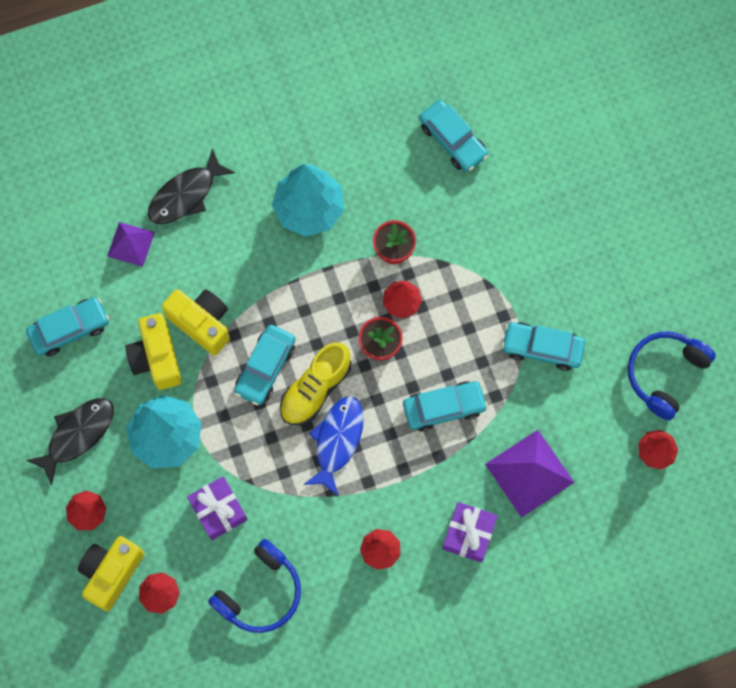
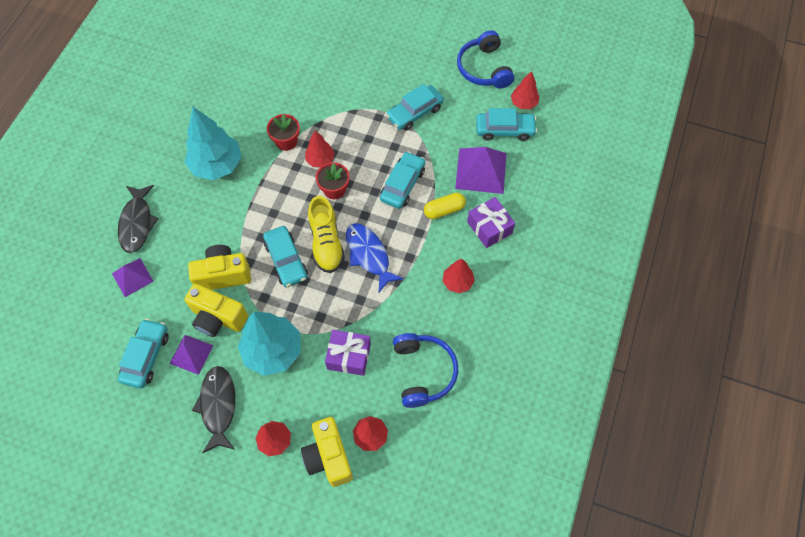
camera: 50 degrees left, 10 degrees down
turquoise car [419,100,488,172] -> turquoise car moved to [476,108,537,141]
none -> purple pyramid [169,335,214,375]
none -> yellow capsule [424,192,466,219]

